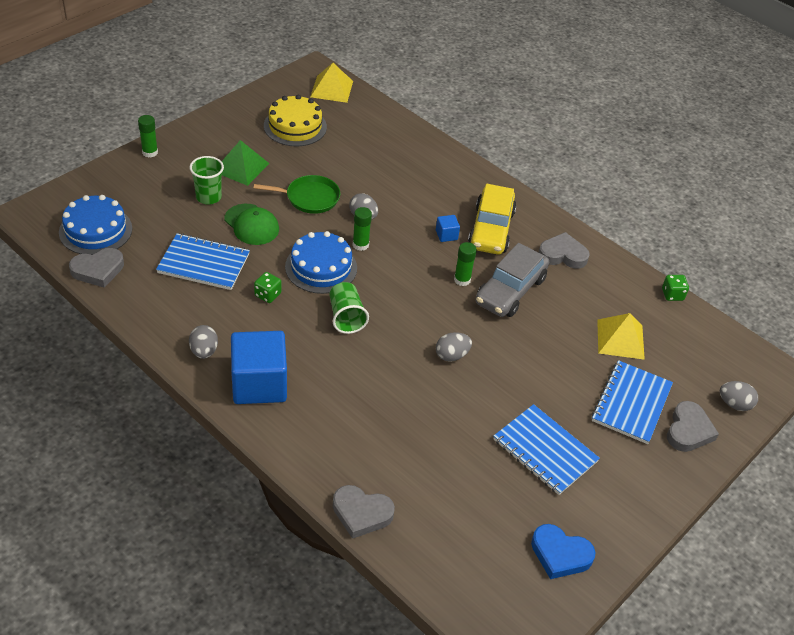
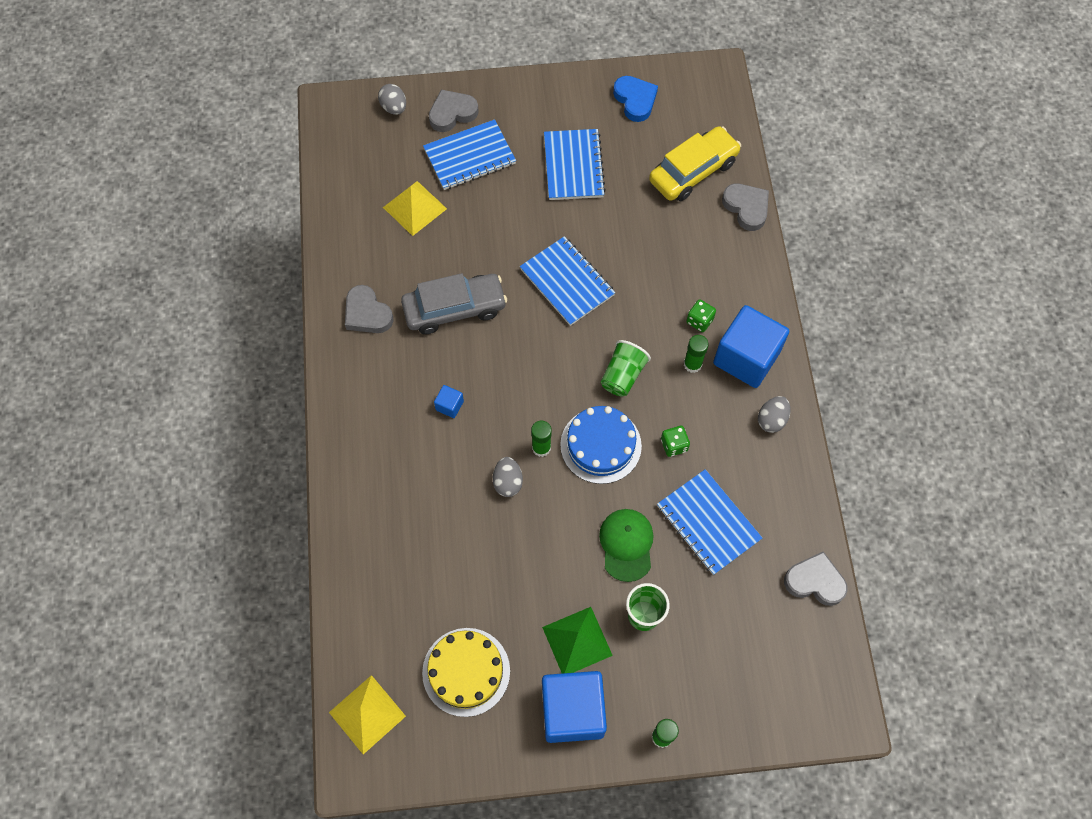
camera: 135 degrees left, 20 degrees up
blue cake [59,195,132,255] -> none
green pan [254,175,340,214] -> none
grey egg [436,332,472,362] -> blue notebook [520,236,615,326]
green glue stick [454,242,477,286] -> green glue stick moved to [684,335,709,373]
yellow car [468,184,517,255] -> yellow car moved to [649,126,741,201]
green dice [662,275,689,301] -> green dice moved to [686,300,716,332]
none -> blue cube [542,671,607,743]

